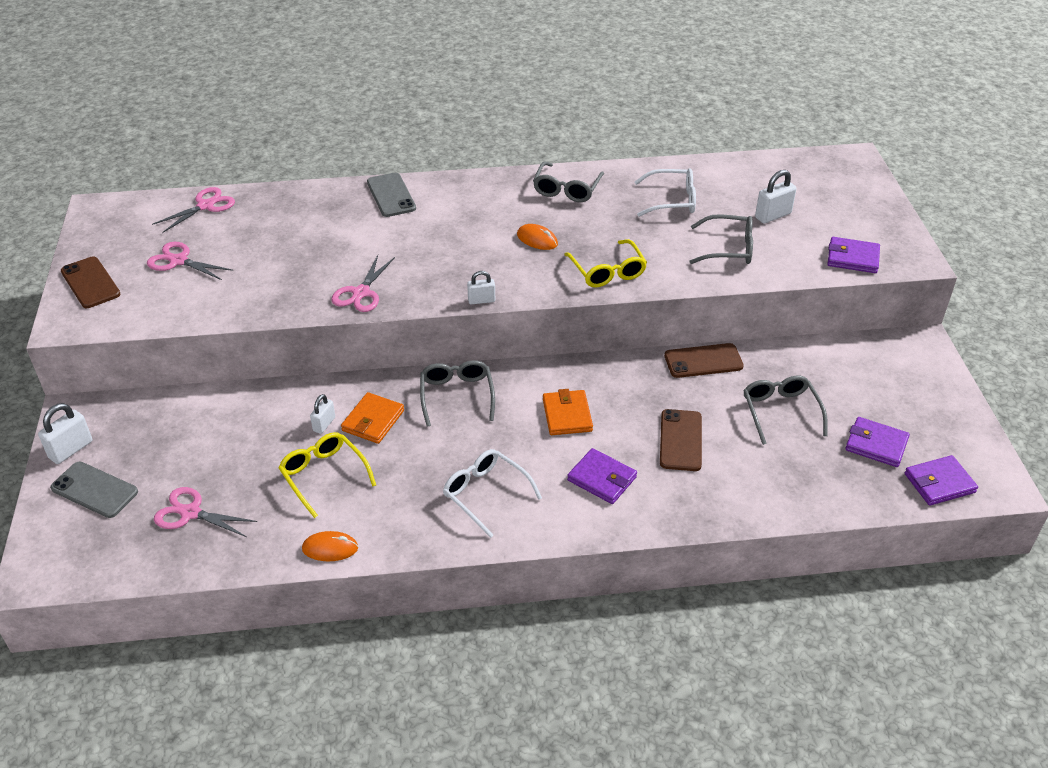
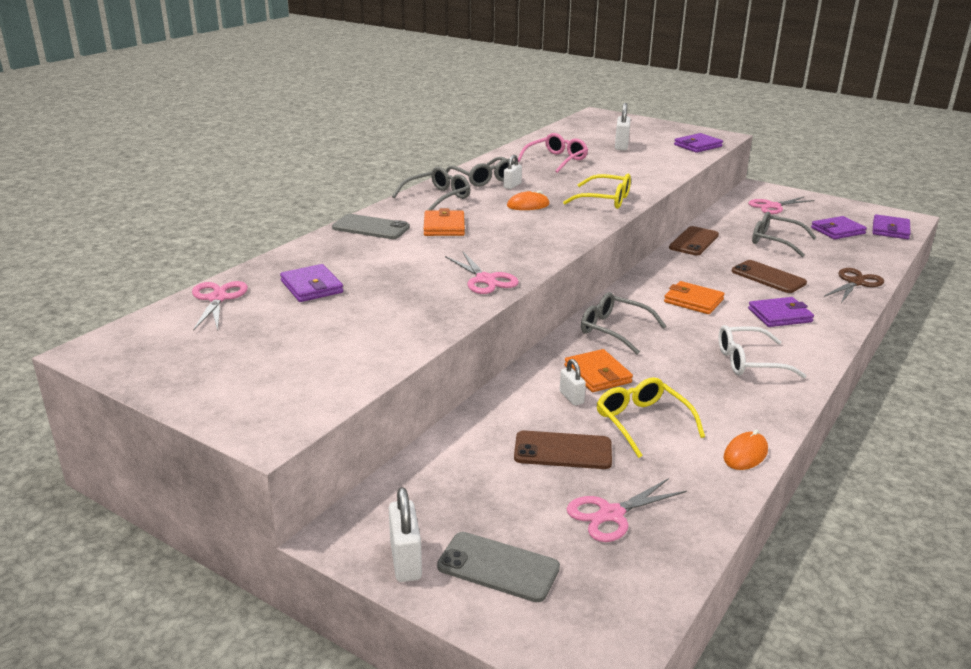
camera: 50 degrees left, 15 degrees down
grey phone [50,462,138,518] -> grey phone turned 45 degrees clockwise [437,532,560,602]
brown phone [61,257,120,308] -> brown phone moved to [514,430,612,469]
pink scissors [147,242,234,280] -> pink scissors moved to [748,196,815,214]
yellow glasses [278,432,376,518] -> yellow glasses turned 60 degrees clockwise [597,377,705,458]
white padlock [467,271,495,305] -> white padlock moved to [503,155,522,189]
white glasses [634,168,696,217] -> pink glasses [518,133,588,173]
grey glasses [689,214,753,264] -> grey glasses moved to [392,167,470,210]
none -> purple wallet [280,264,343,302]
none -> orange wallet [424,208,465,236]
none -> brown scissors [824,268,884,303]

